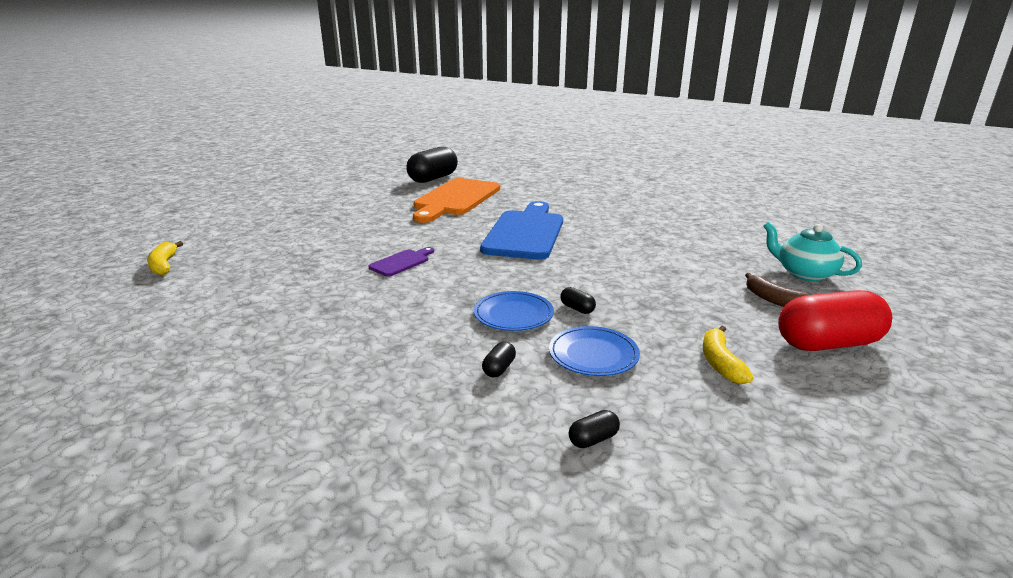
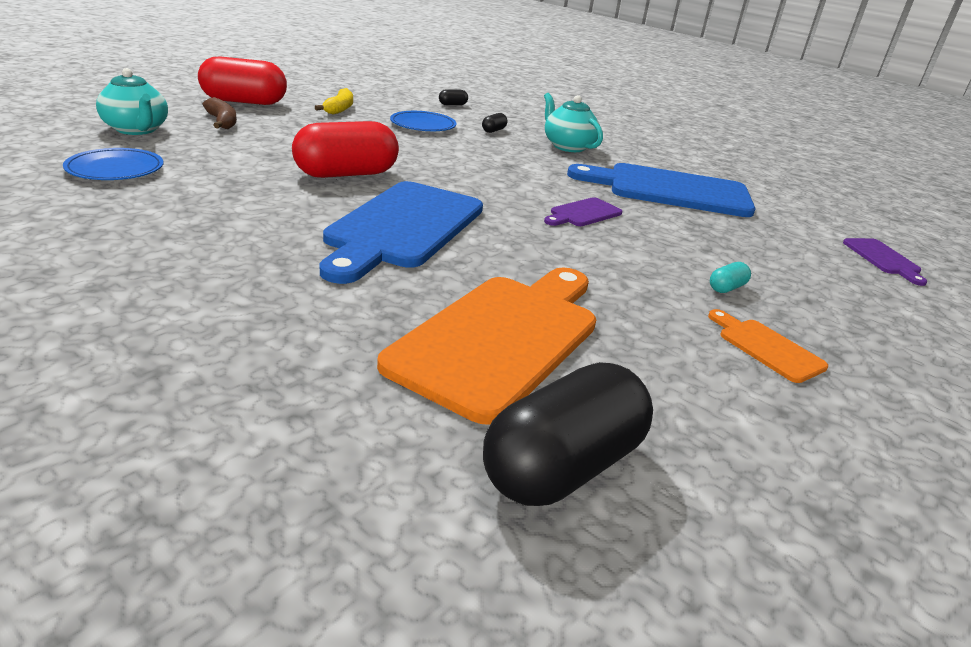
camera: 175 degrees left, 5 degrees up
yellow banana [147,241,183,275] -> purple cutting board [843,238,927,286]
blue plate [474,291,554,331] -> blue plate moved to [63,148,163,180]
black capsule [560,287,596,314] -> none
none -> red capsule [292,121,399,178]
none -> turquoise teapot [544,93,603,152]
none -> blue cutting board [567,163,756,217]
none -> orange cutting board [708,309,828,383]
none -> turquoise capsule [710,262,751,293]

